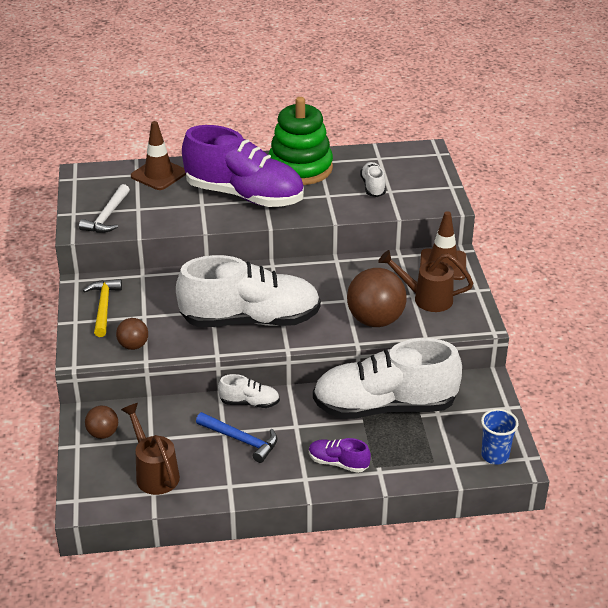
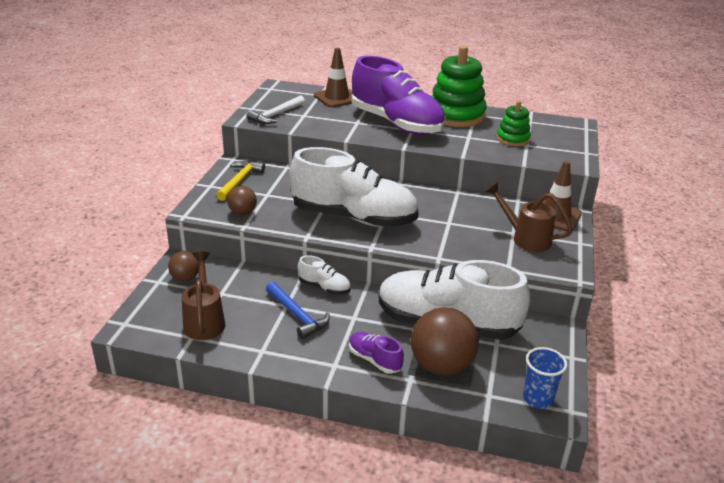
camera: 20 degrees right, 5 degrees down
brown ball [347,268,407,327] -> brown ball moved to [411,308,479,376]
white shoe [360,162,386,197] -> green stacking toy [497,101,531,146]

